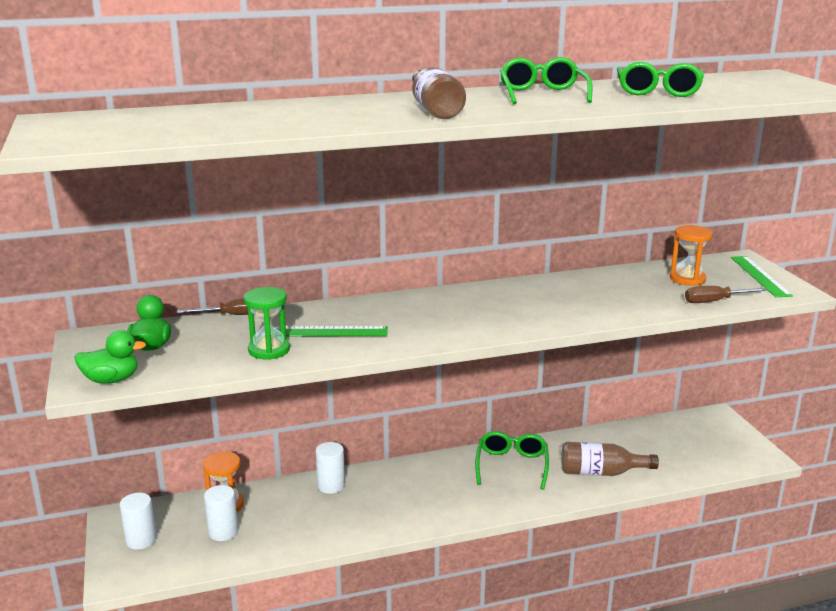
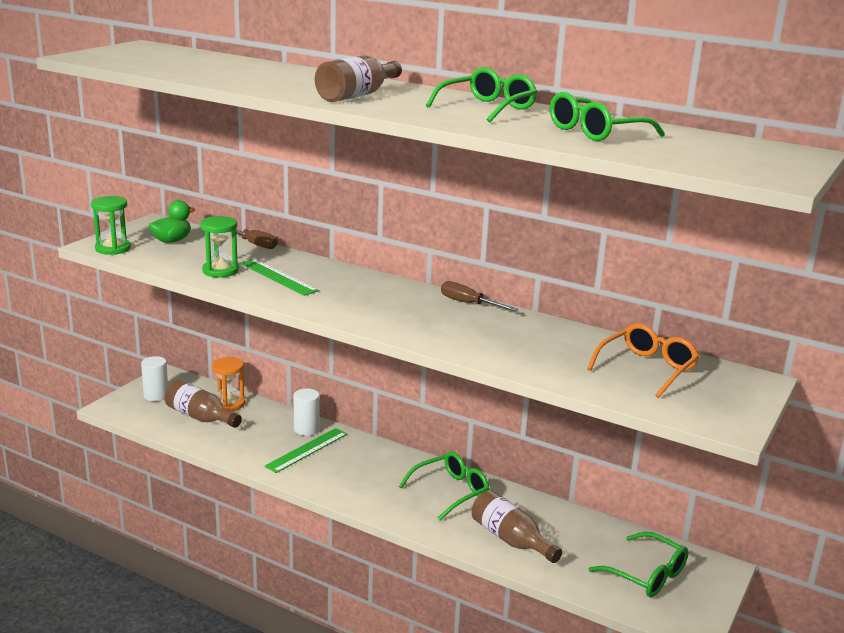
camera: 45 degrees right, 0 degrees up
green duck [75,330,146,384] -> green hourglass [91,196,131,255]
white cylinder [204,485,238,541] -> brown bottle [165,380,242,428]
orange hourglass [670,225,713,286] -> orange glasses [587,323,699,398]
brown screwdriver [685,286,767,303] -> brown screwdriver moved to [441,281,518,311]
green ruler [731,256,793,297] -> green ruler moved to [264,428,347,473]
none -> green glasses [589,532,688,597]

